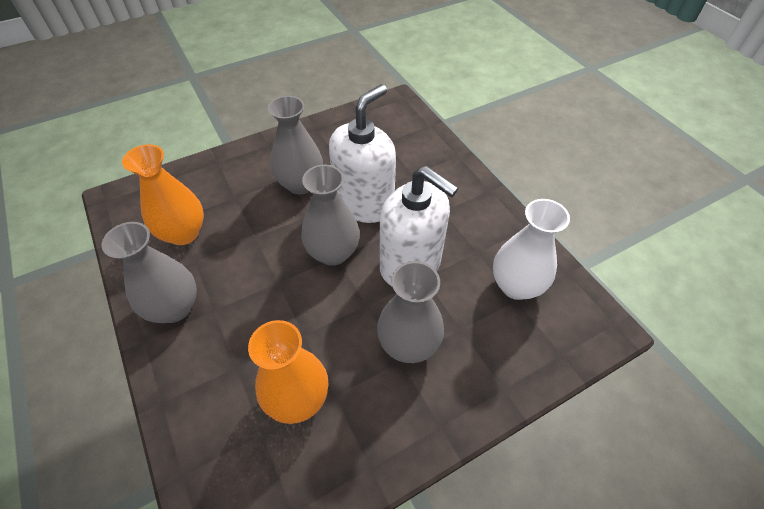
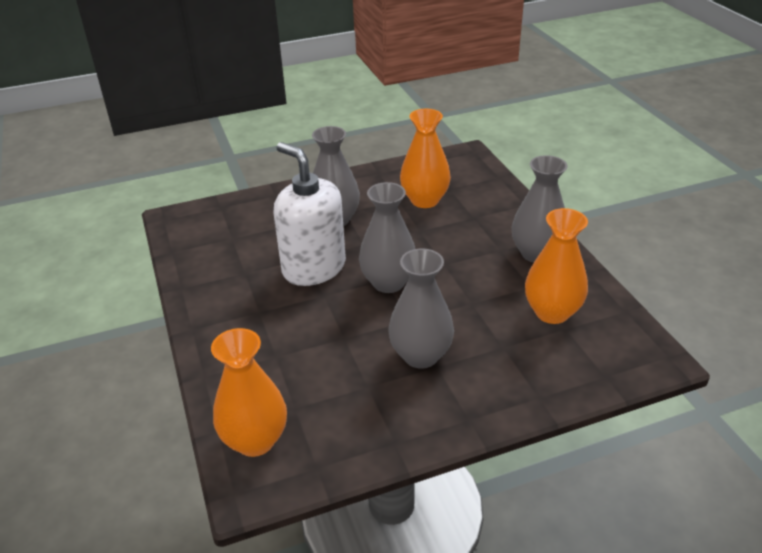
camera: 170 degrees left, 15 degrees down
white soap dispenser [329,84,396,223] -> none
white vase [493,199,570,300] -> none
none -> orange vase [211,328,287,457]

